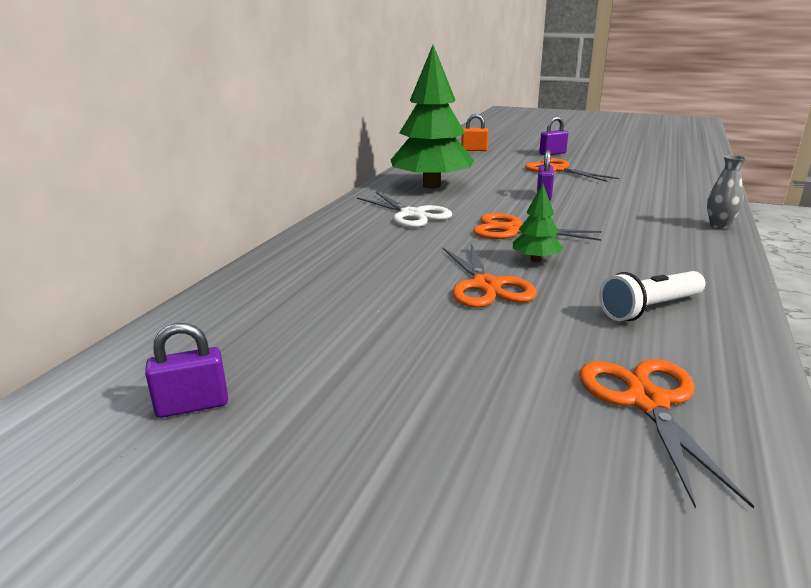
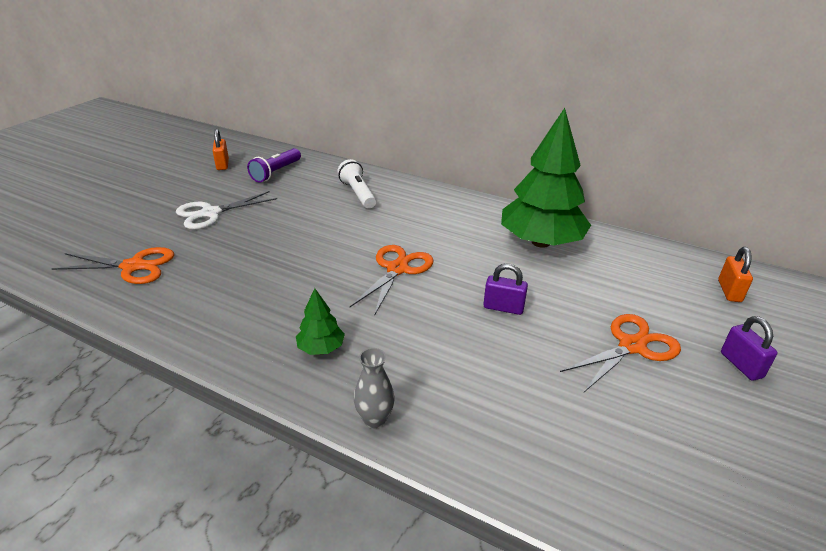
camera: 95 degrees right, 10 degrees up
purple padlock [145,323,228,418] -> orange padlock [213,129,229,170]
white scissors [357,192,452,228] -> white scissors moved to [176,191,277,229]
orange scissors [442,244,537,308] -> none
green tree [513,184,563,262] -> green tree moved to [296,288,345,355]
white flashlight [599,271,705,321] -> white flashlight moved to [337,159,376,209]
none -> purple flashlight [247,148,301,183]

